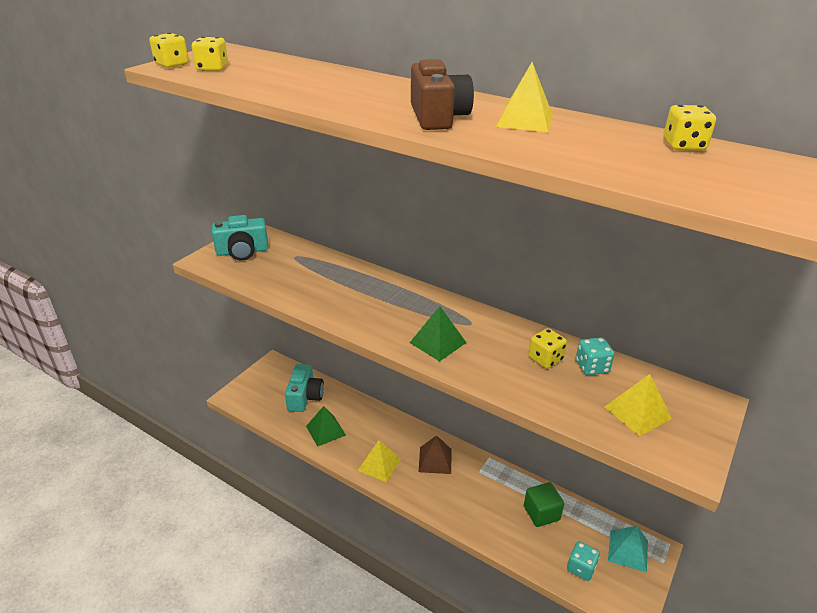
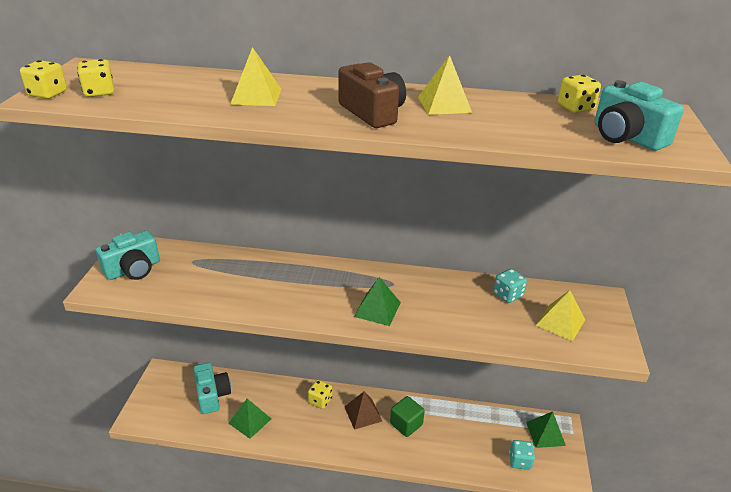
camera: 25 degrees left, 0 degrees up
yellow pyramid [358,440,401,482] -> yellow pyramid moved to [230,47,281,106]
green cube [524,482,564,527] -> green cube moved to [390,396,425,437]
yellow dice [528,328,567,369] -> yellow dice moved to [308,380,332,409]
turquoise pyramid [608,526,648,573] -> green pyramid [526,411,566,448]
none -> turquoise camera [594,80,684,151]

